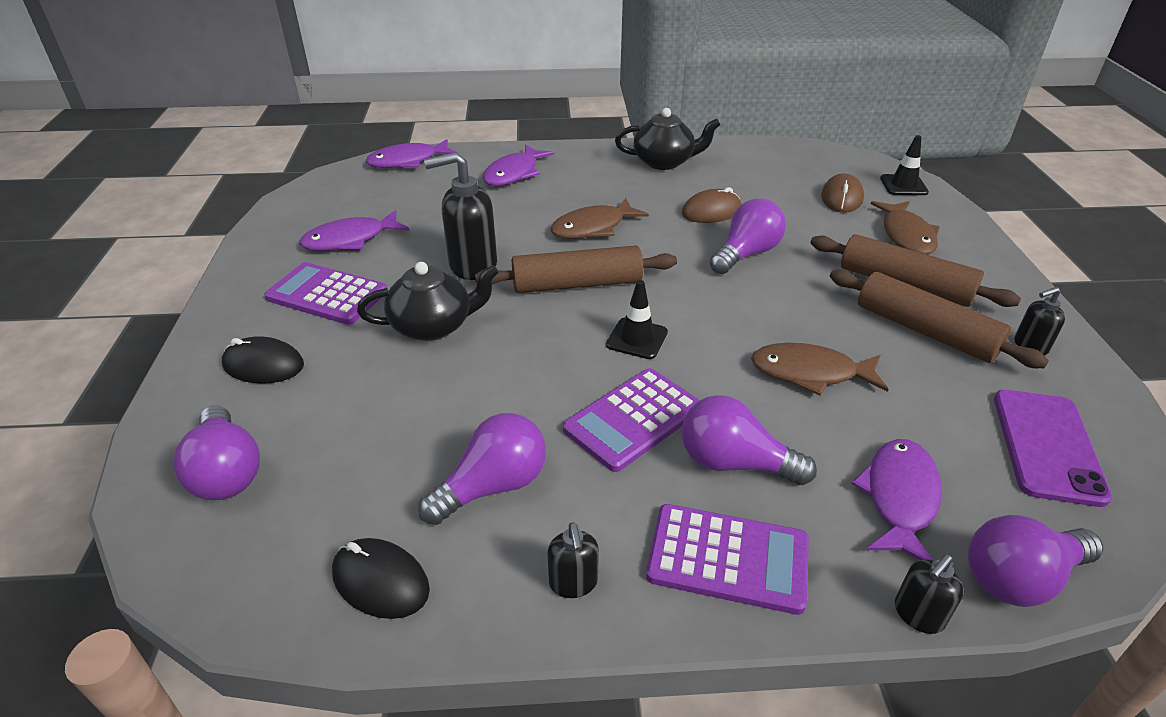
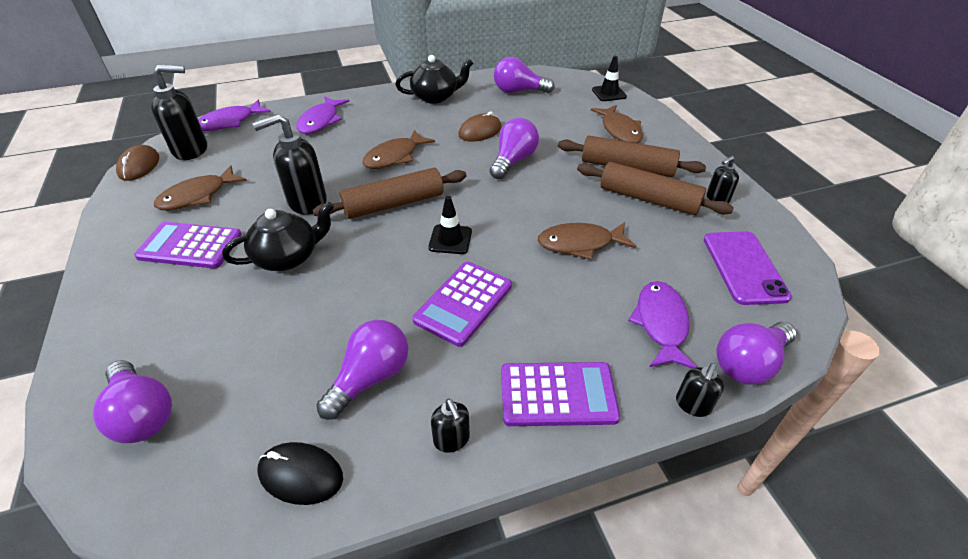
camera: 15 degrees left, 5 degrees up
black mouse [222,336,304,384] -> none
purple fish [300,210,409,251] -> brown fish [154,165,247,210]
purple light bulb [682,395,817,485] -> purple light bulb moved to [494,57,555,93]
brown mouse [821,173,864,213] -> brown mouse moved to [116,145,159,181]
none -> black soap dispenser [151,65,207,160]

